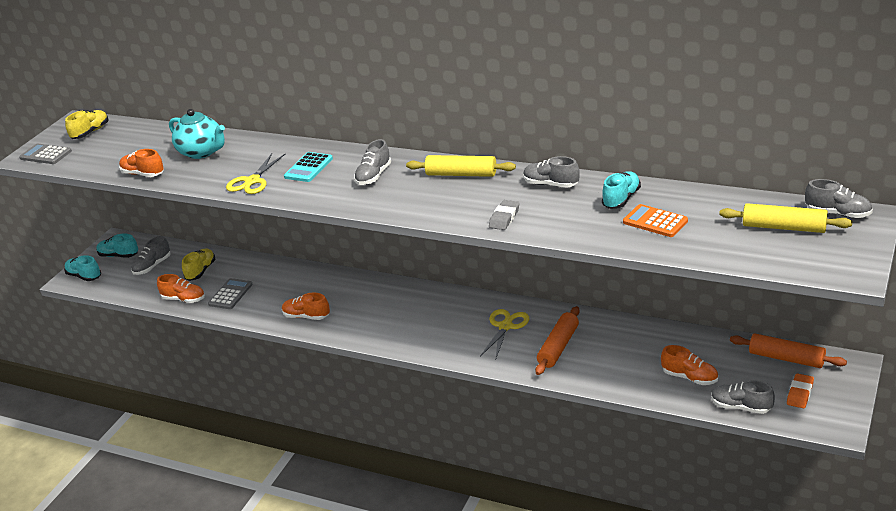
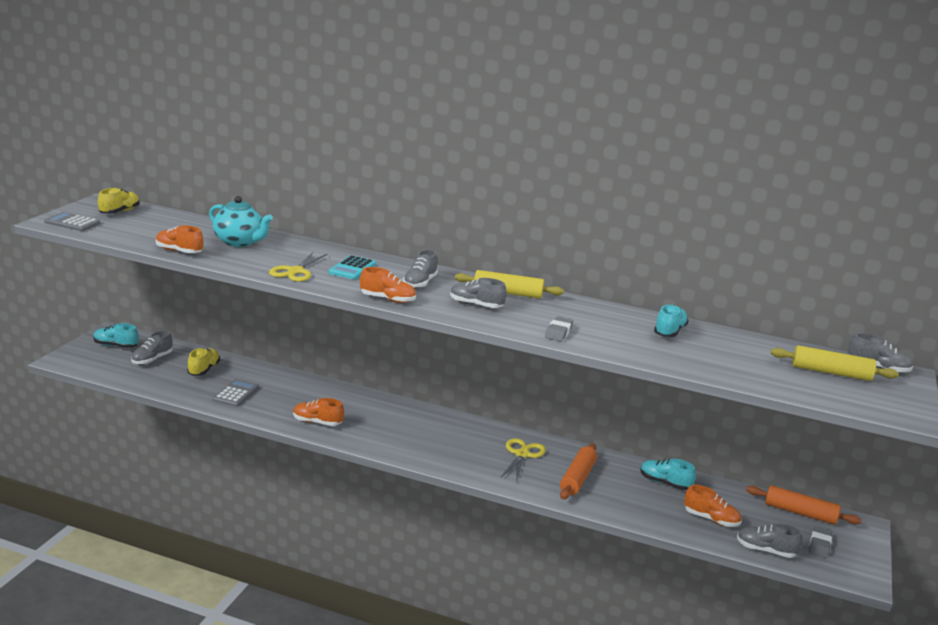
camera: 10 degrees left, 10 degrees down
turquoise shoe [64,255,101,281] -> turquoise shoe moved to [640,459,696,490]
orange shoe [157,274,205,303] -> orange shoe moved to [360,267,416,303]
grey shoe [523,156,580,188] -> grey shoe moved to [450,278,507,308]
orange calculator [623,204,688,237] -> none
orange eraser [787,373,814,408] -> grey eraser [809,526,832,558]

